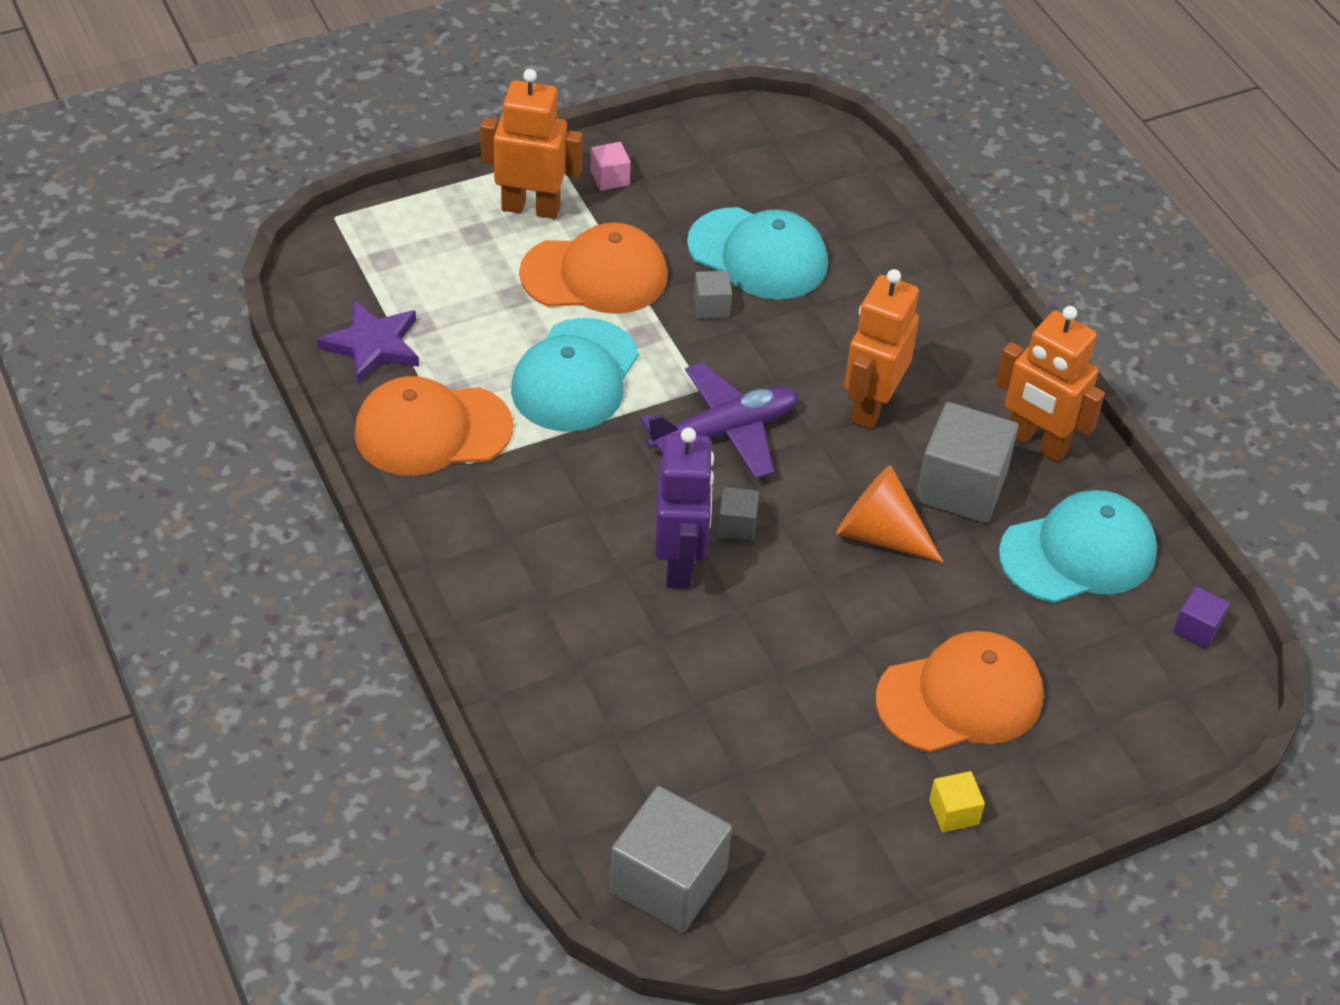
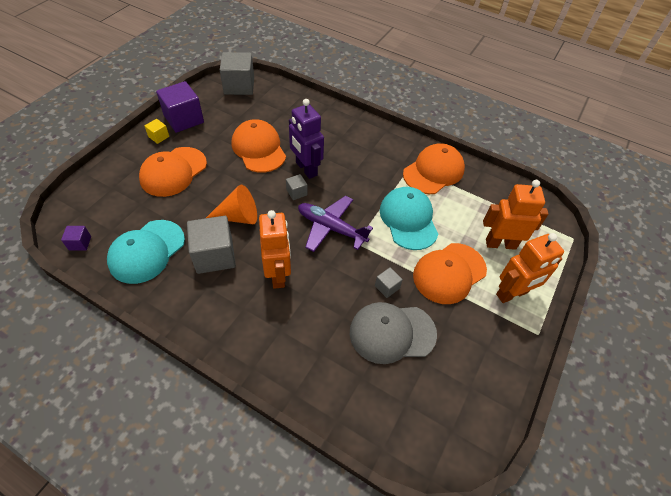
camera: 145 degrees right, 5 degrees up
purple star [317,300,419,384] -> none
pink cube [591,142,631,191] -> none
purple plane [641,362,799,479] -> purple plane turned 90 degrees clockwise [298,196,373,252]
turquoise cap [687,207,828,300] -> grey cap [350,302,437,364]
orange robot [995,306,1105,462] -> orange robot moved to [483,180,548,250]
none -> purple cube [156,81,204,133]
none -> orange cap [232,119,286,173]

